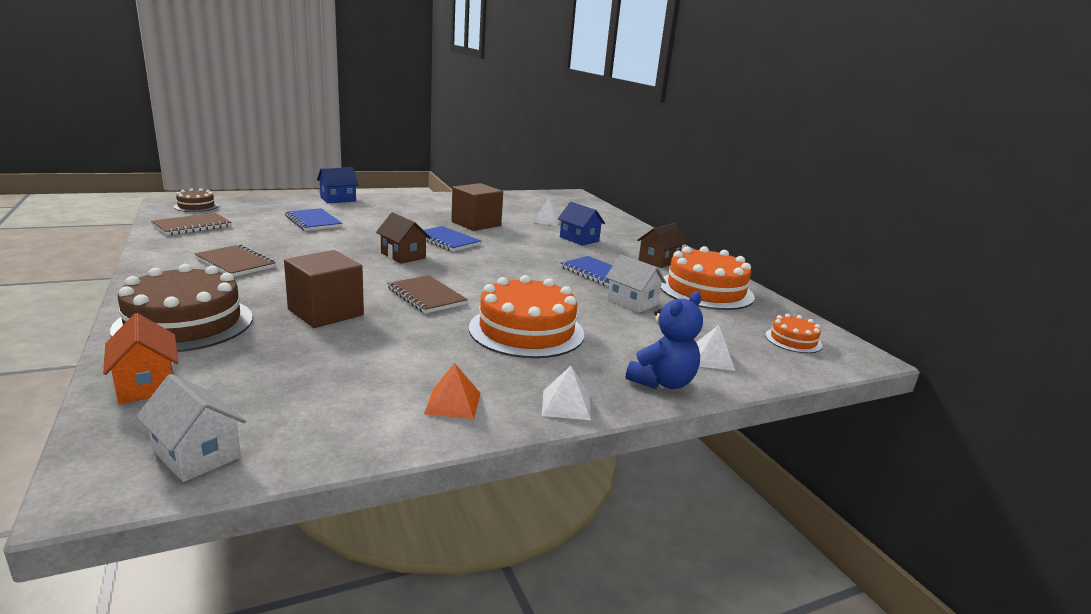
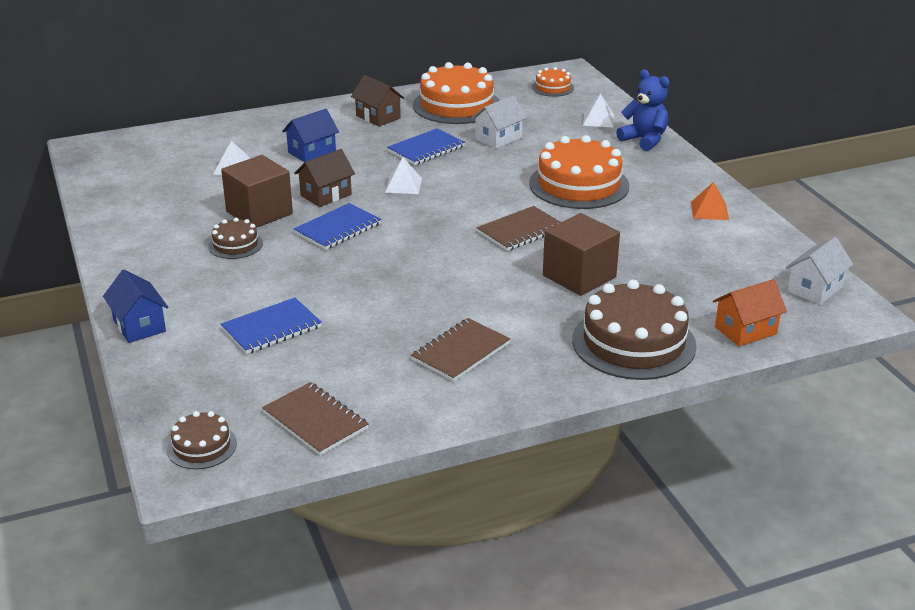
camera: 85 degrees left, 10 degrees up
brown house [376,212,431,264] -> brown house moved to [294,149,355,207]
white pyramid [542,366,591,420] -> white pyramid moved to [385,157,422,194]
none -> brown cake [208,218,263,259]

